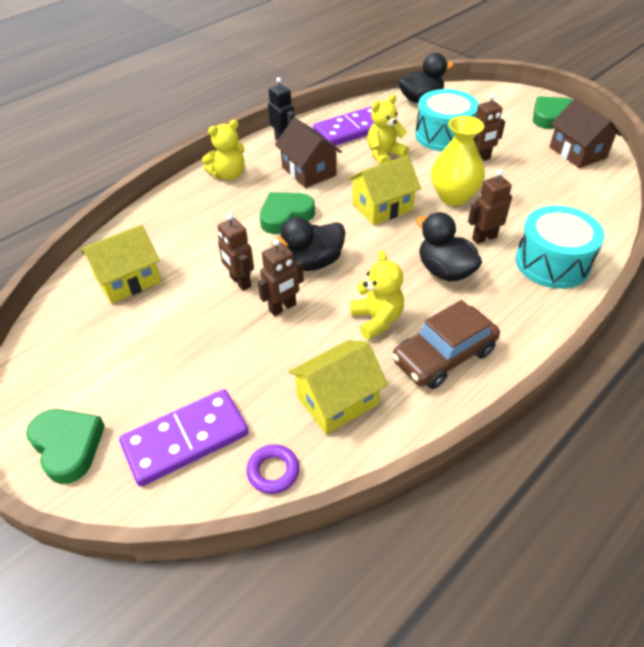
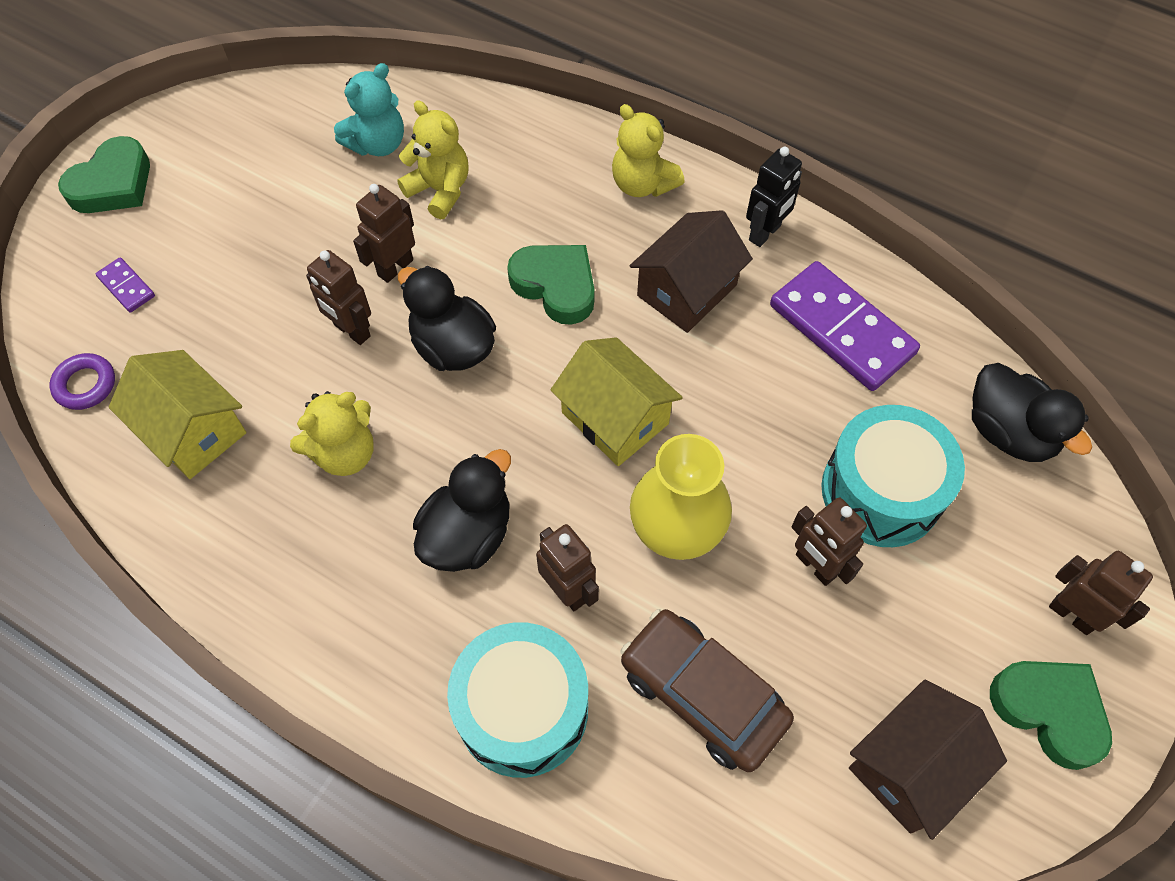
camera: 75 degrees right, 15 degrees up
yellow house [81,225,161,304] -> turquoise teddy bear [334,63,404,156]
purple domino [119,389,249,487] -> purple domino [96,257,155,313], size x0.45
yellow teddy bear [367,95,409,164] -> yellow teddy bear moved to [397,100,469,219]
brown car [392,300,500,389] -> brown car moved to [620,609,794,772]
none -> brown robot [1049,551,1153,635]

